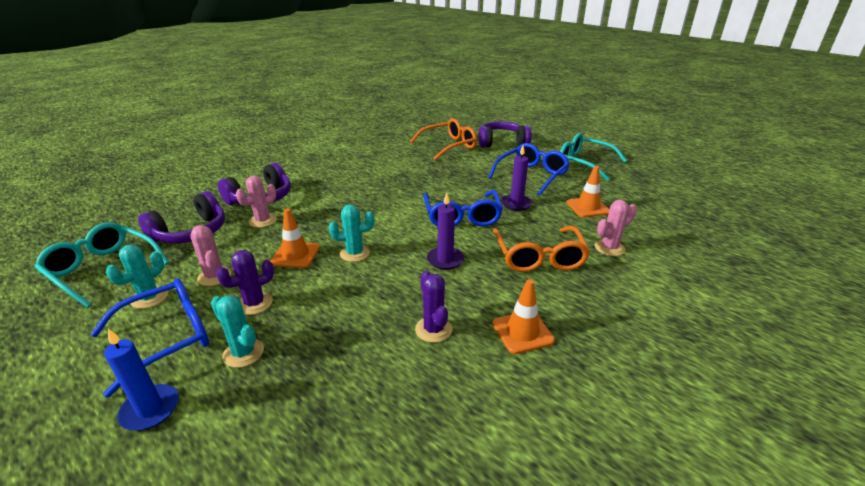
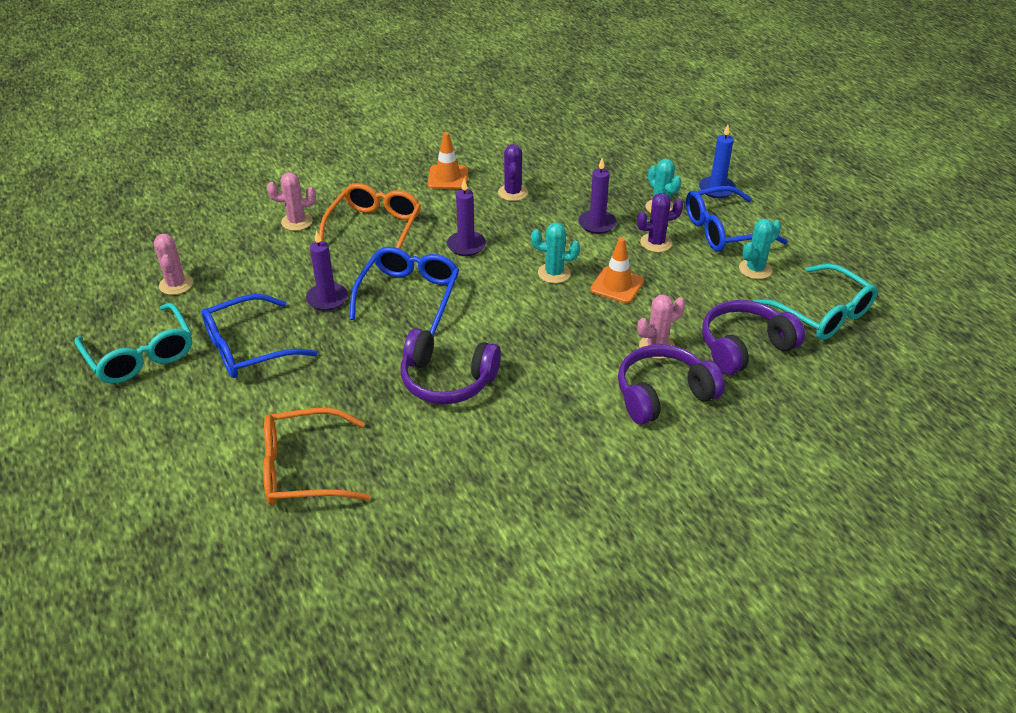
camera: 160 degrees left, 10 degrees up
pink cactus [190,225,232,286] -> pink cactus moved to [154,234,193,295]
purple headphones [478,121,532,148] -> purple headphones moved to [401,328,501,404]
orange traffic cone [567,166,609,217] -> none
none -> purple candle [578,158,617,234]

